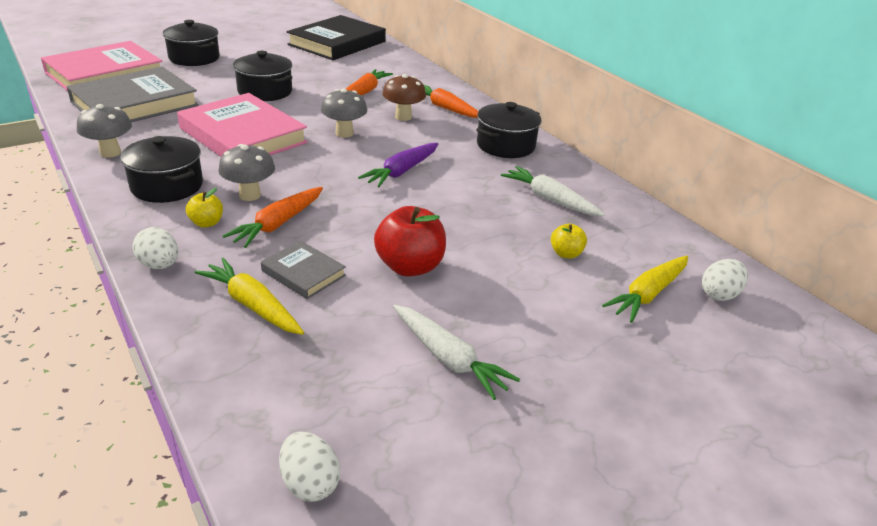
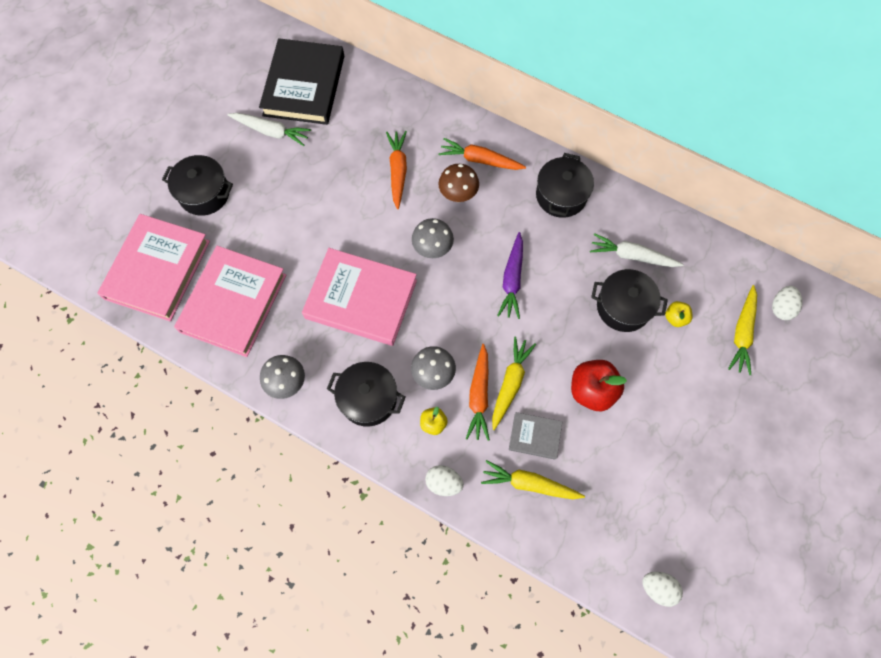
camera: 25 degrees left, 35 degrees up
grey book [67,67,199,122] -> pink book [174,246,286,357]
black pot [233,51,292,101] -> black pot moved to [591,269,668,332]
white carrot [393,304,520,400] -> white carrot moved to [227,113,311,146]
none -> yellow carrot [492,337,536,430]

